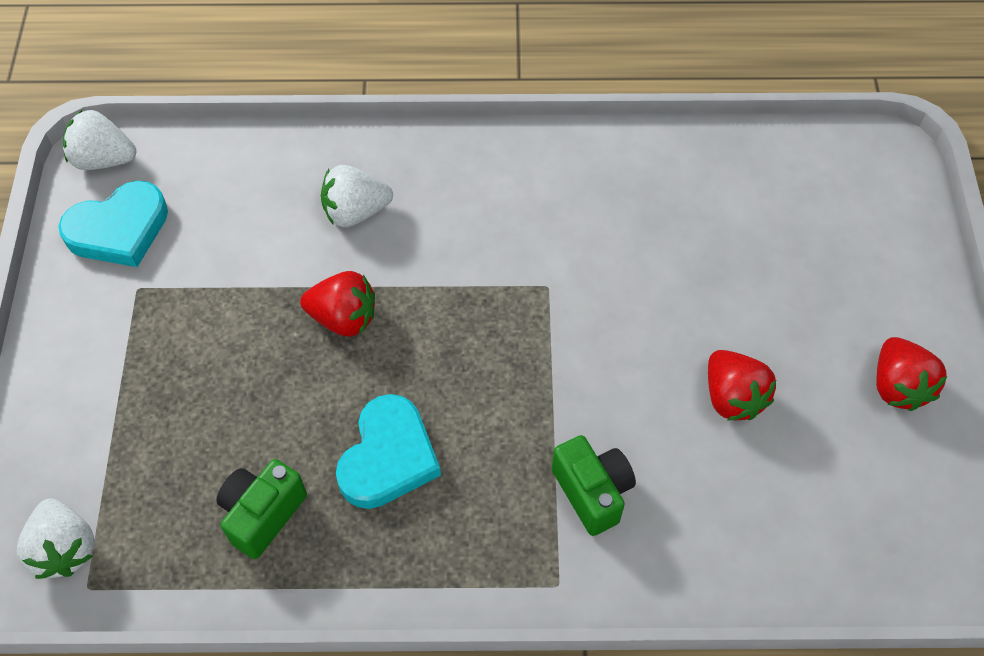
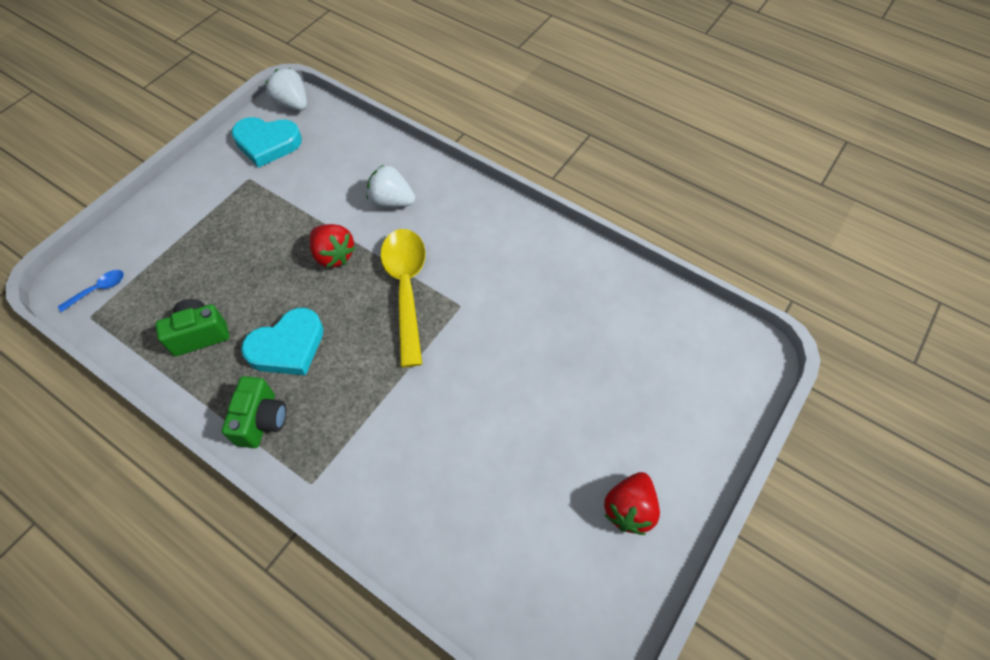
camera: 35 degrees right, 0 degrees up
white strawberry [16,498,95,579] -> blue spoon [58,270,124,312]
green camera [552,435,636,536] -> green camera moved to [222,376,286,448]
red strawberry [708,350,776,421] -> none
none -> yellow spoon [380,229,426,367]

